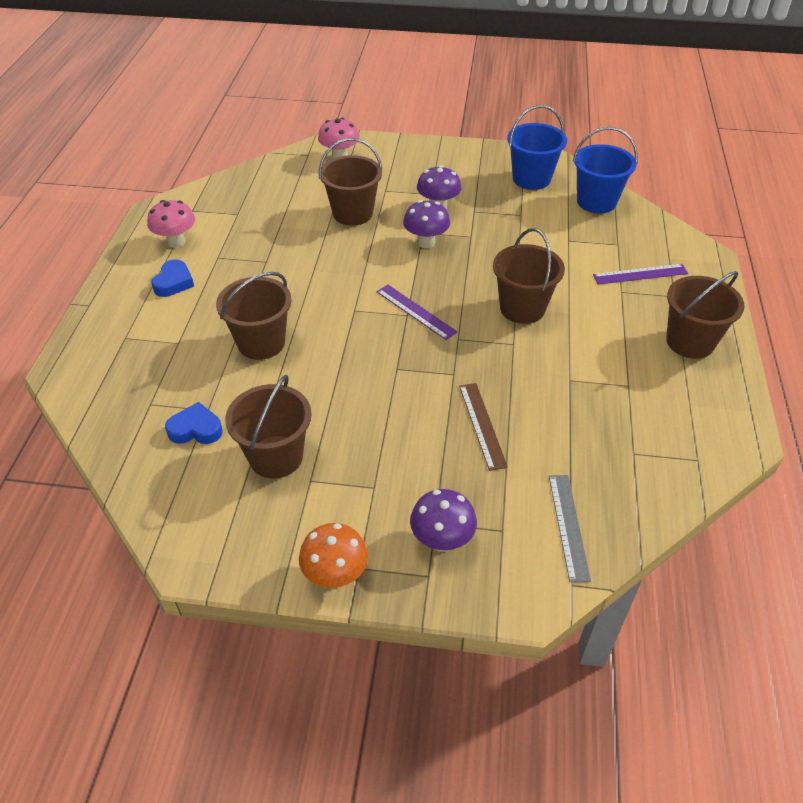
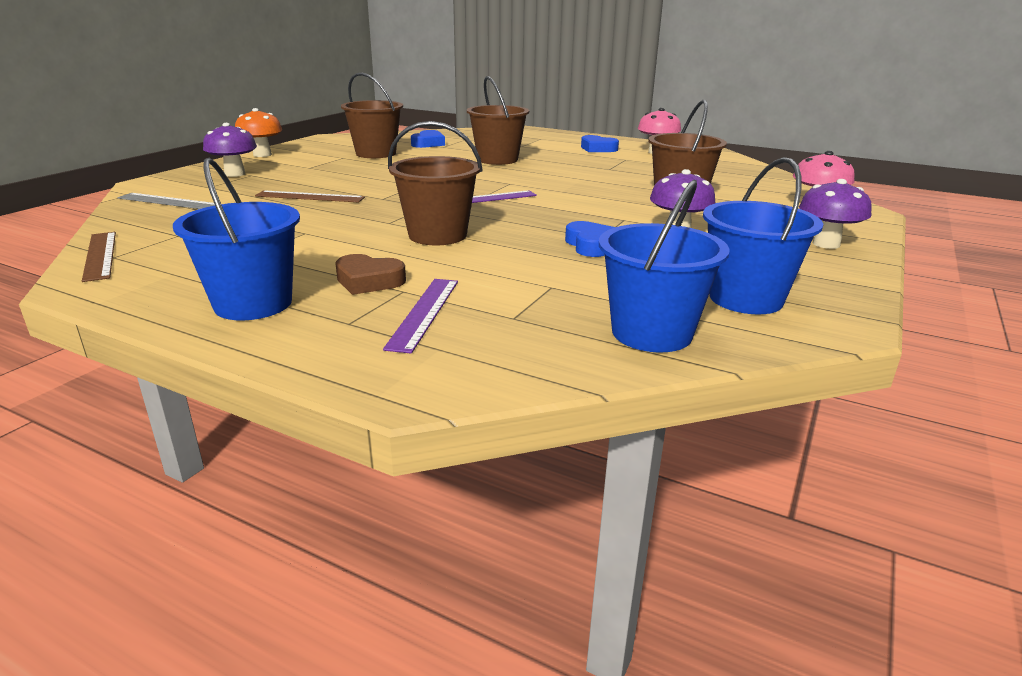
camera: 110 degrees right, 20 degrees down
purple mushroom [403,200,450,248] -> purple mushroom moved to [799,179,872,249]
brown bucket [666,271,745,359] -> blue bucket [173,158,300,320]
none -> brown ruler [82,232,116,282]
none -> brown heart [335,254,406,295]
none -> blue heart [565,221,615,257]

